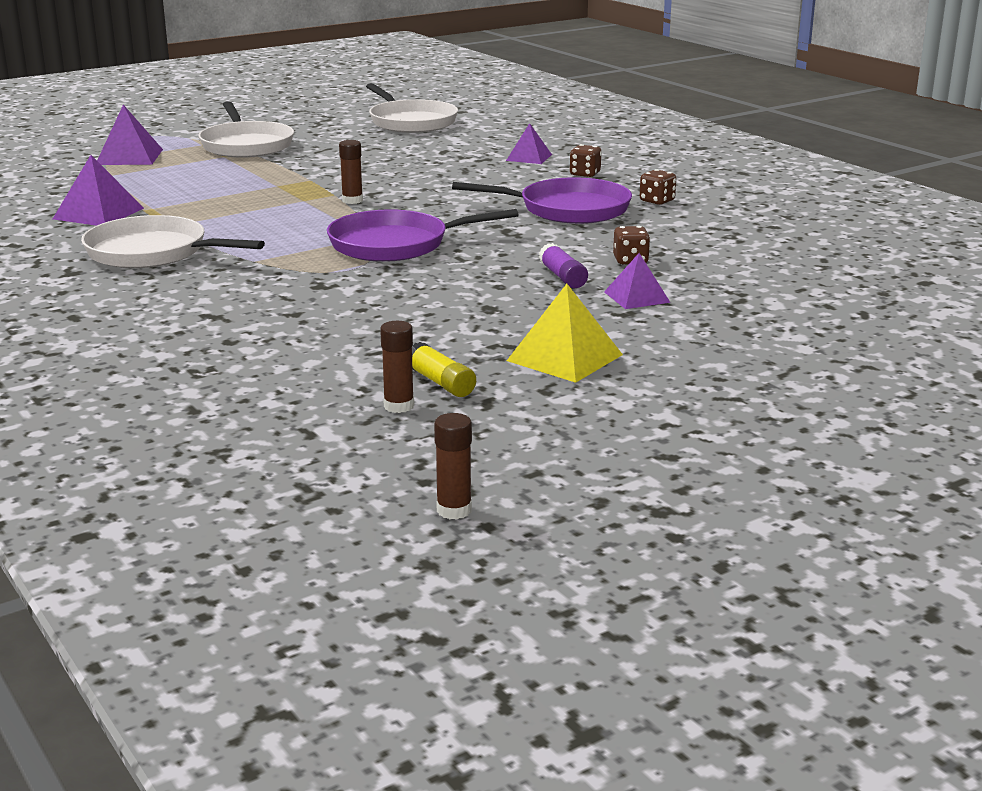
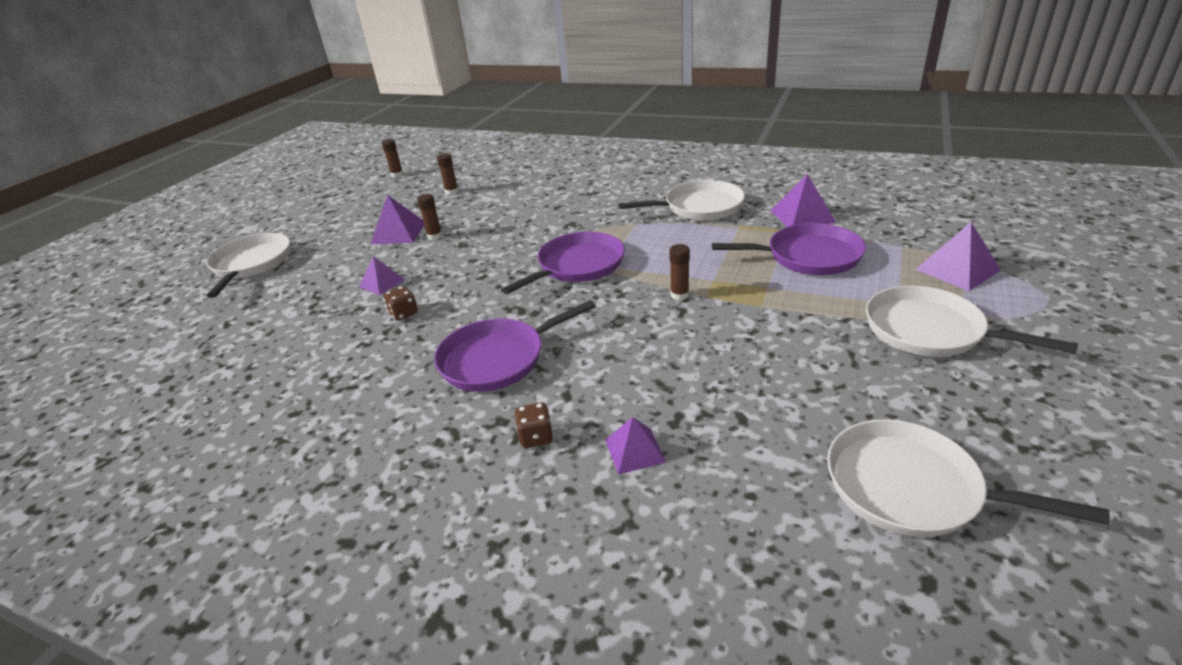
camera: 150 degrees right, 10 degrees up
yellow glue stick [412,342,476,397] -> none
yellow pyramid [507,284,623,383] -> purple pyramid [370,195,424,245]
purple glue stick [539,243,588,288] -> none
brown dice [640,169,676,205] -> none
none -> white pan [206,233,290,298]
none -> brown glue stick [417,194,442,240]
none -> purple pan [712,223,866,275]

